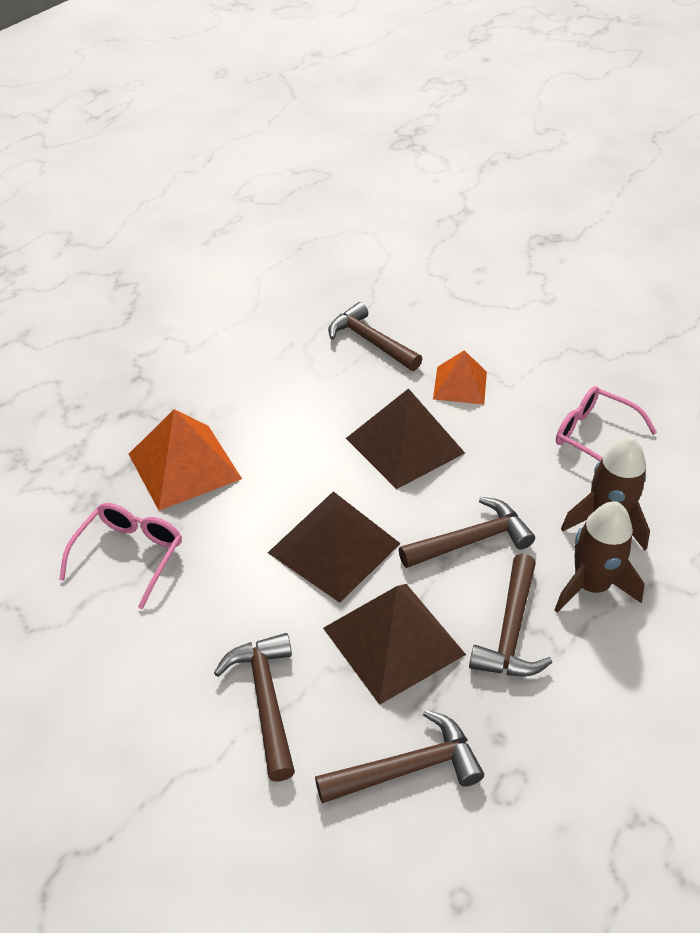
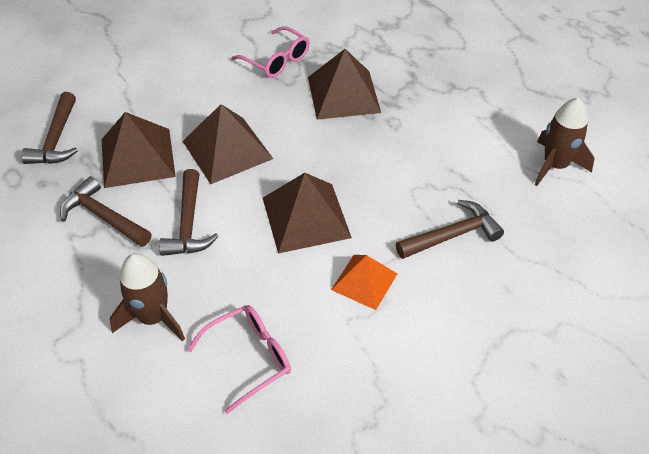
camera: 110 degrees right, 5 degrees up
orange pyramid [129,409,242,511] -> brown pyramid [308,49,381,120]
brown hammer [214,633,295,782] -> none
brown rocket [555,501,645,613] -> brown rocket moved to [534,97,594,186]

